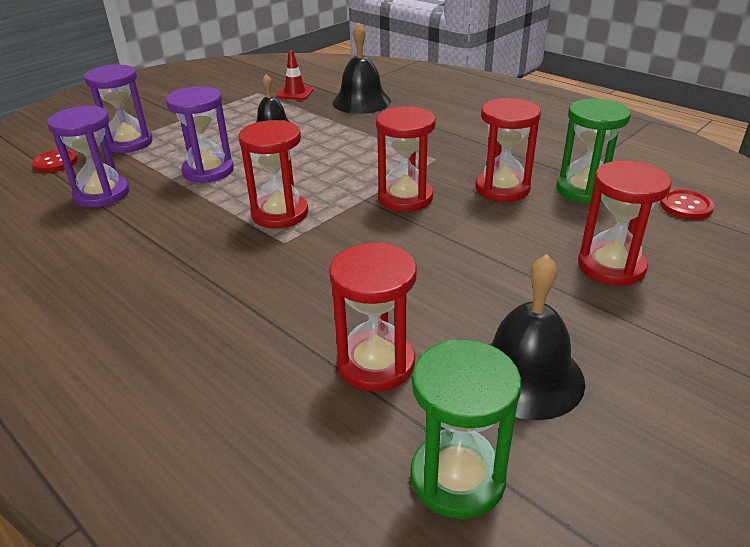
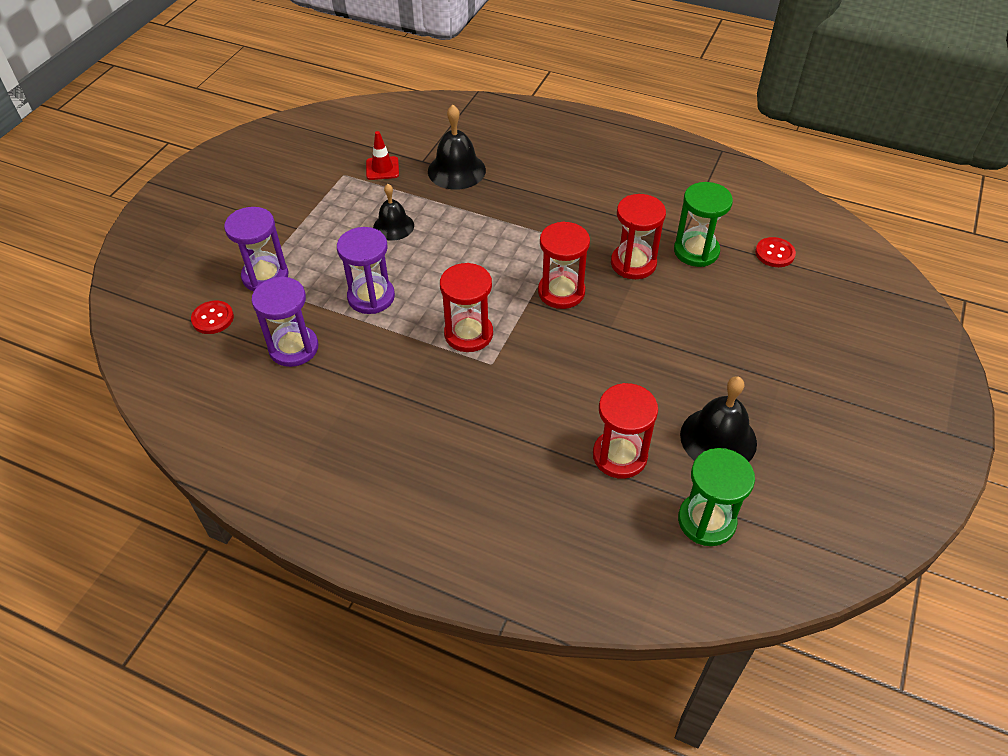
camera: 20 degrees left, 15 degrees up
red hourglass [578,161,671,286] -> none

